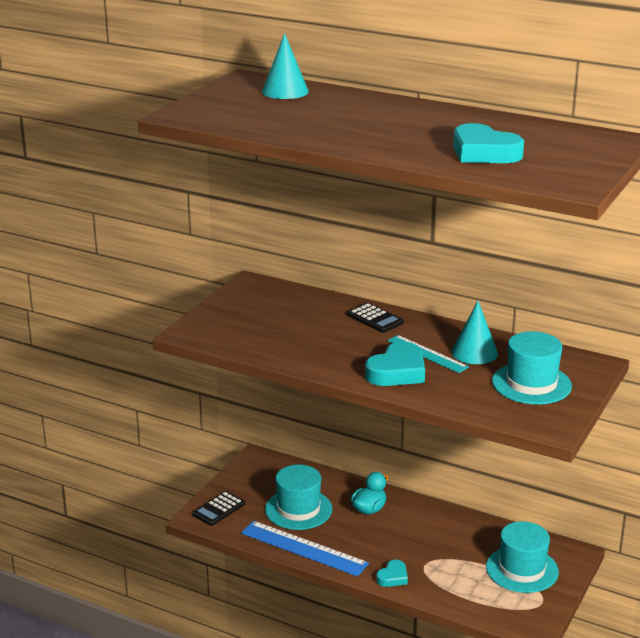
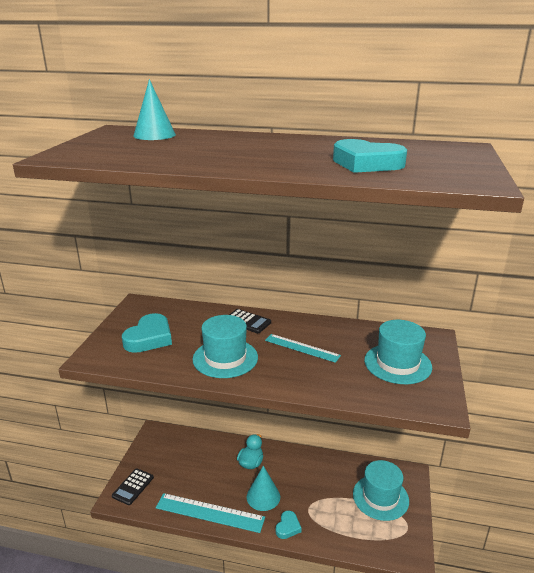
camera: 15 degrees left, 0 degrees up
blue ruler [241,521,369,577] -> turquoise ruler [156,493,265,533]
turquoise hat [265,465,332,530] -> turquoise hat moved to [192,315,258,378]
turquoise heart [365,342,425,386] -> turquoise heart moved to [122,313,172,353]
turquoise cone [451,301,498,364] -> turquoise cone moved to [246,466,280,511]

